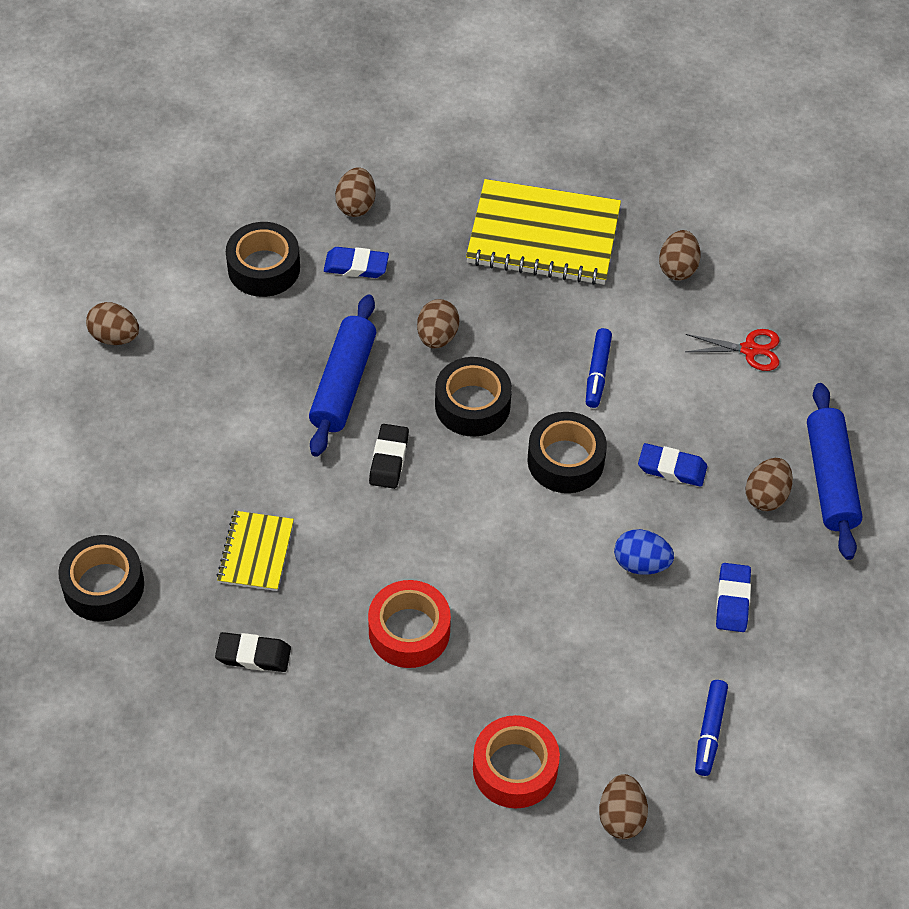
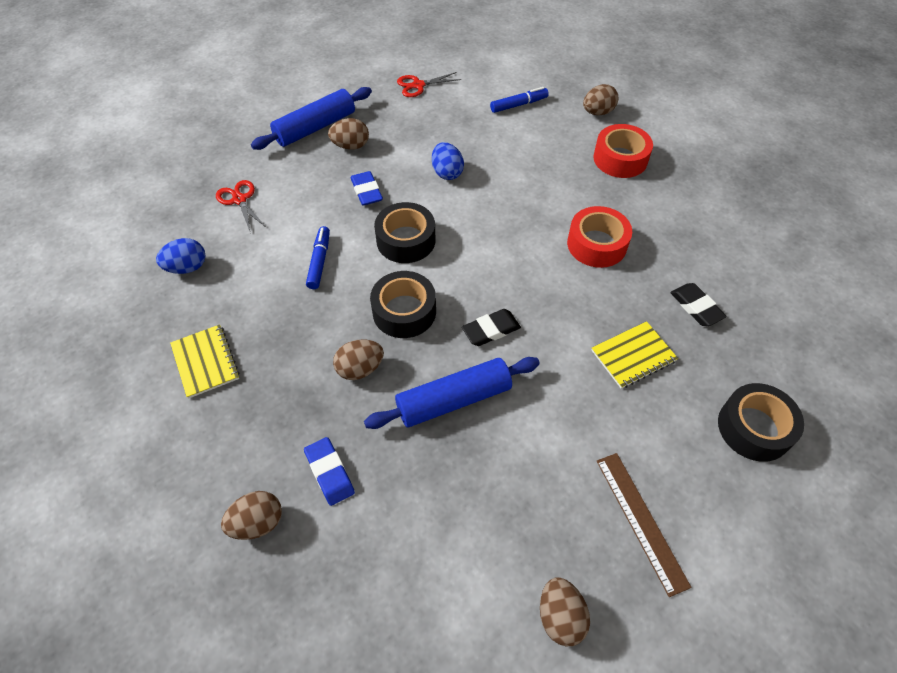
camera: 125 degrees left, 0 degrees up
black tape [226,222,300,297] -> none
yellow notebook [466,179,621,285] -> yellow notebook [170,324,239,399], size x0.53
blue marker [586,328,612,408] -> blue marker turned 60 degrees counterclockwise [306,226,330,289]
brown egg [659,230,700,281] -> blue egg [156,238,205,274]
blue eraser [716,563,751,632] -> none
none -> red scissors [397,72,461,97]
none -> brown ruler [597,453,692,597]

